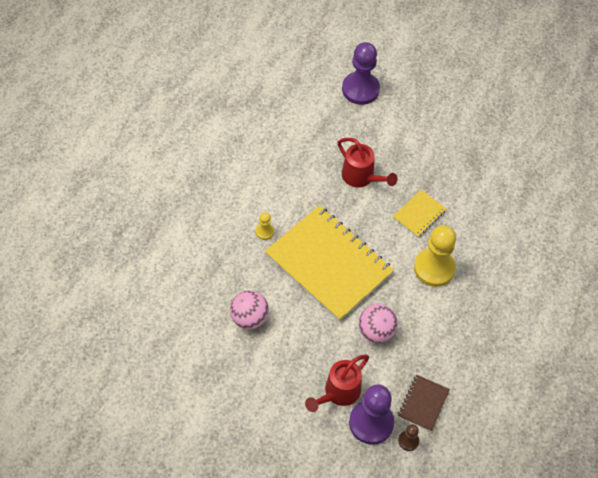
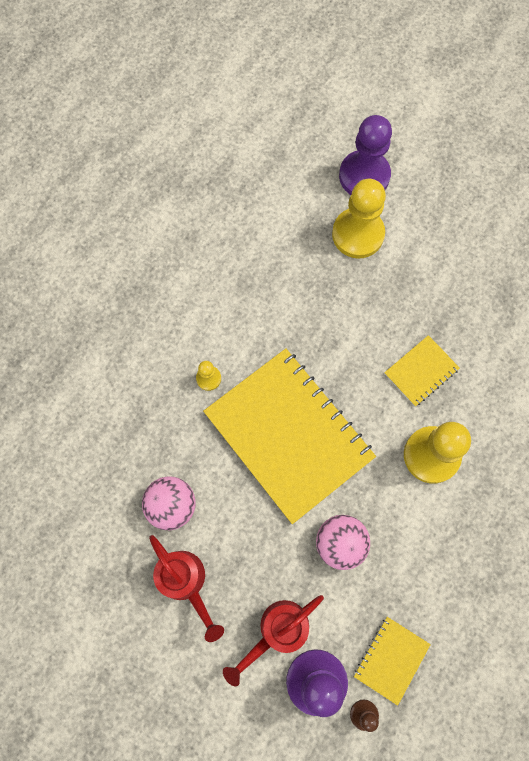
camera: 10 degrees right, 15 degrees up
red watering can [337,138,398,187] -> red watering can moved to [149,535,224,642]
brown notebook [398,374,450,431] -> yellow notebook [354,617,431,706]
none -> yellow pawn [332,179,386,258]

